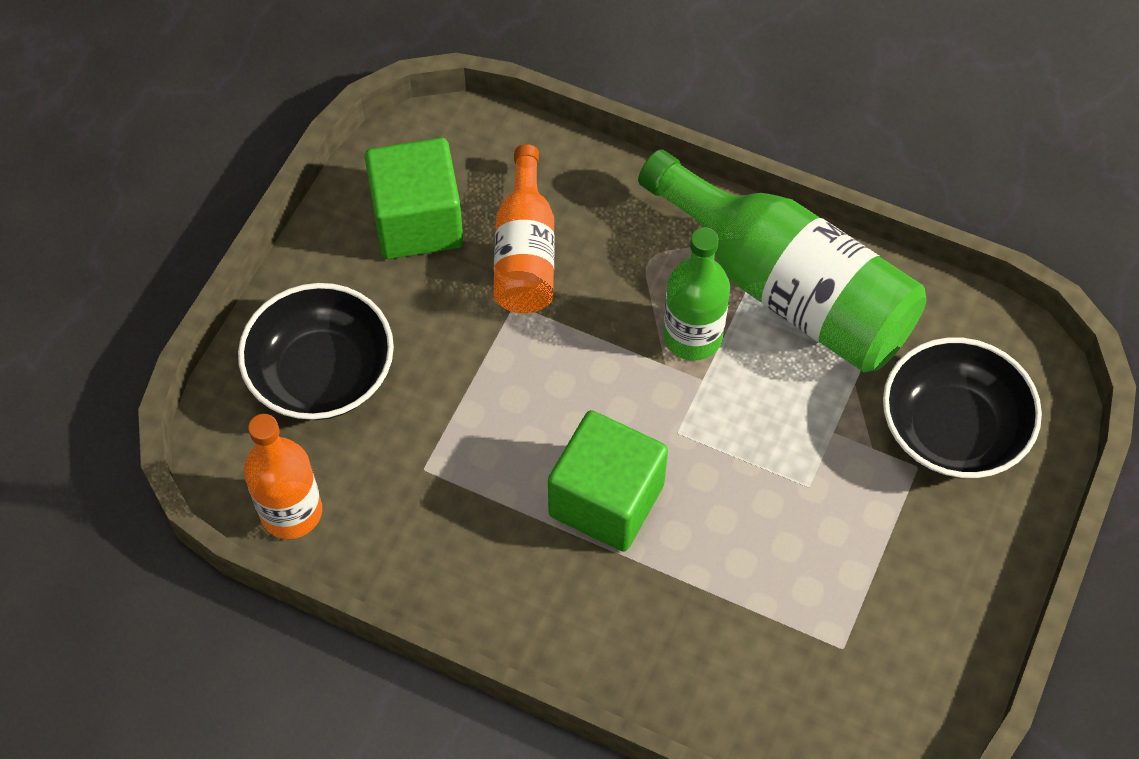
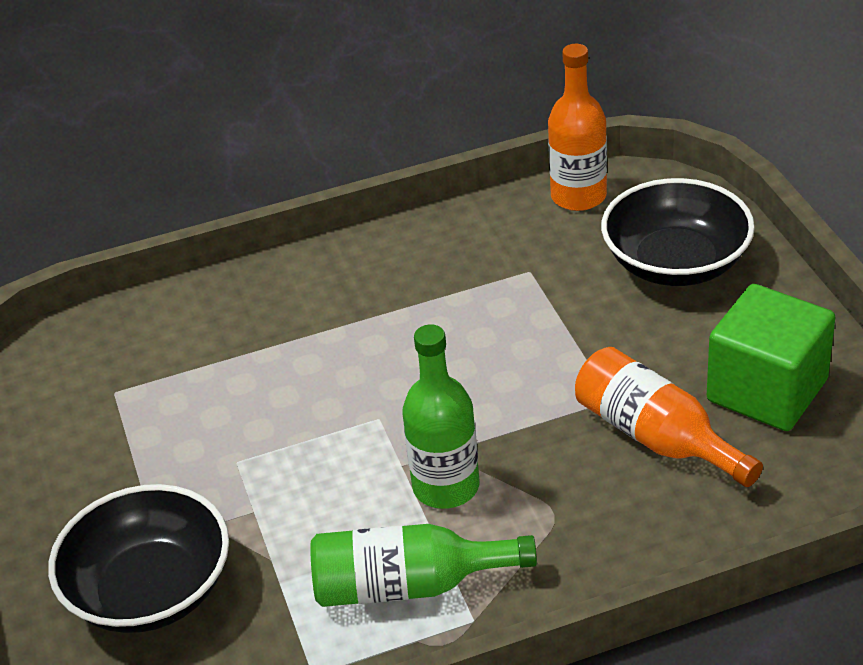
camera: 140 degrees right, 20 degrees down
green cube [548,410,668,552] -> none
green bottle [638,149,926,372] -> green bottle [310,524,537,607], size x0.59

